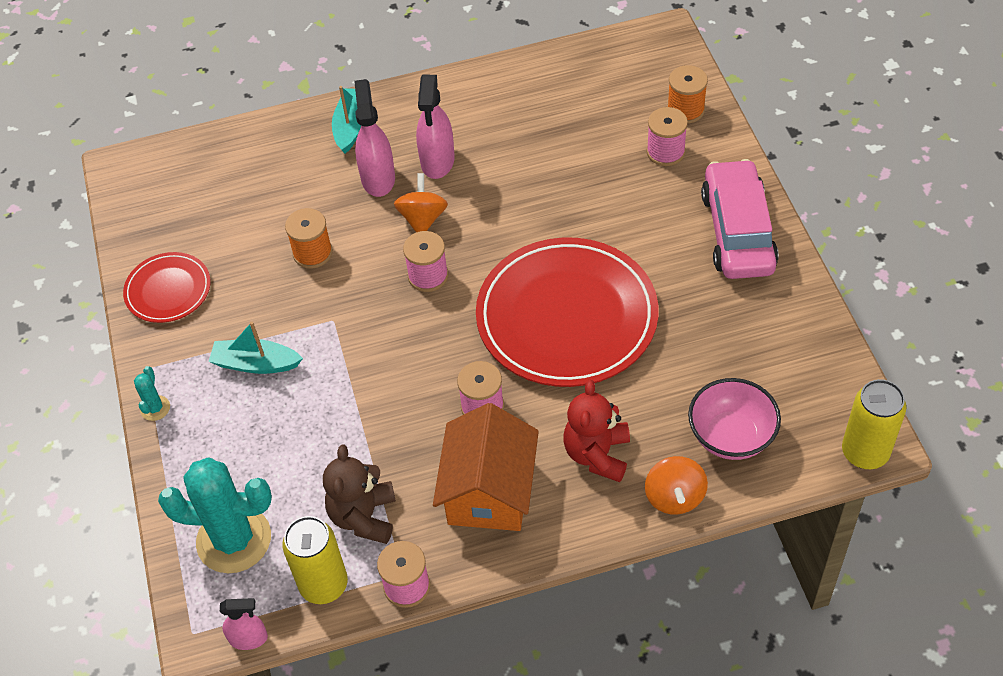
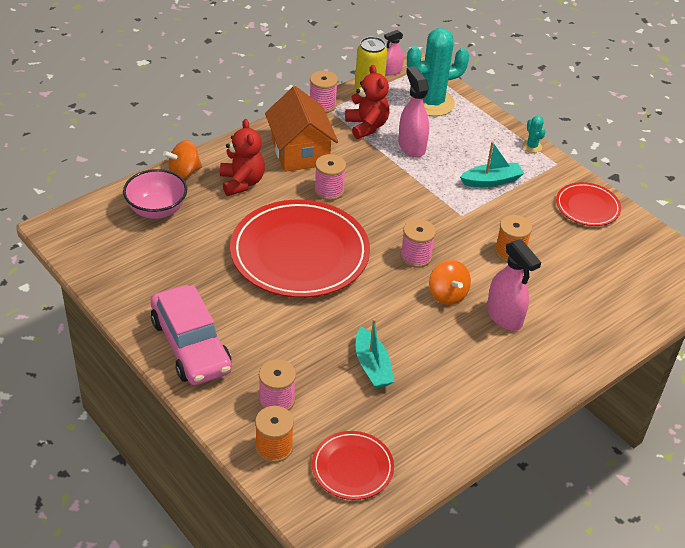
camera: 150 degrees right, 10 degrees down
brown teddy bear [323,444,396,544] -> red teddy bear [345,65,390,139]
turquoise boat [332,86,361,154] -> turquoise boat moved to [356,319,395,388]
pink spray bottle [416,75,455,179] -> pink spray bottle moved to [398,66,429,158]
orange spinning top [645,456,708,515] -> orange spinning top turned 90 degrees counterclockwise [163,140,202,179]
yellow can [842,379,906,469] -> none
none -> red plate [312,431,394,500]

